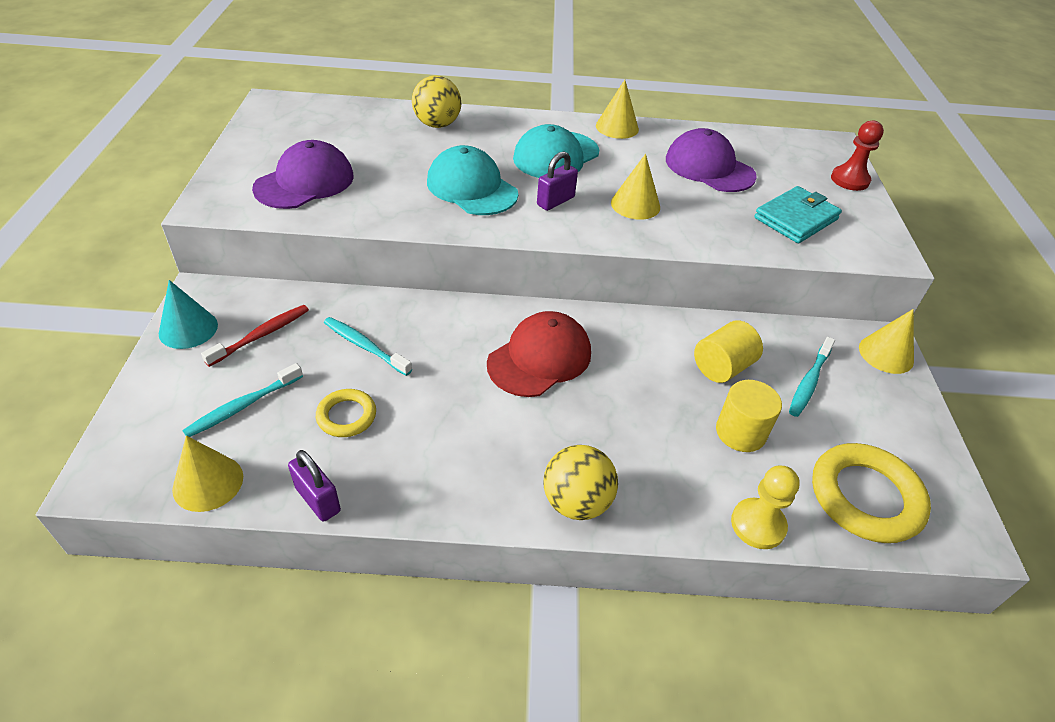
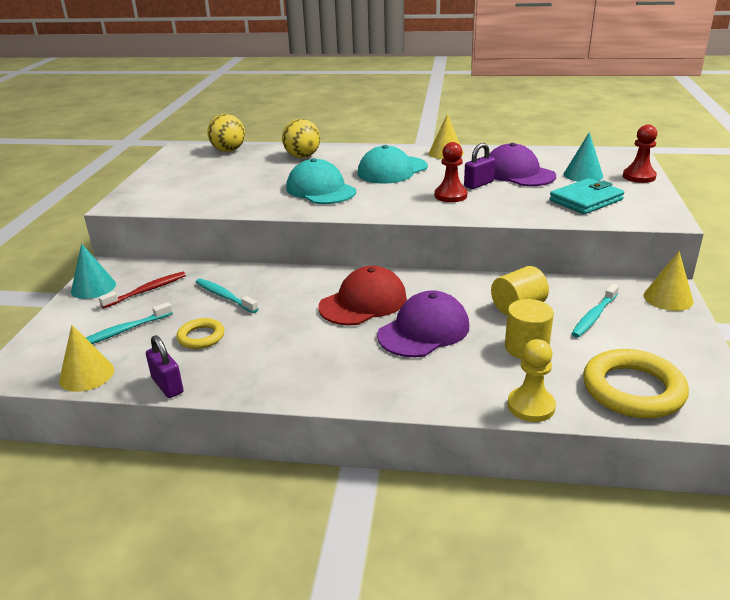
camera: 10 degrees right, 15 degrees down
purple cap [252,140,354,209] -> purple cap moved to [377,290,469,357]
purple padlock [537,151,578,211] -> purple padlock moved to [464,143,495,189]
yellow ball [544,445,618,520] -> yellow ball moved to [207,114,245,152]
yellow cone [611,154,660,220] -> red pawn [435,142,467,202]
none -> turquoise cone [564,132,603,182]

